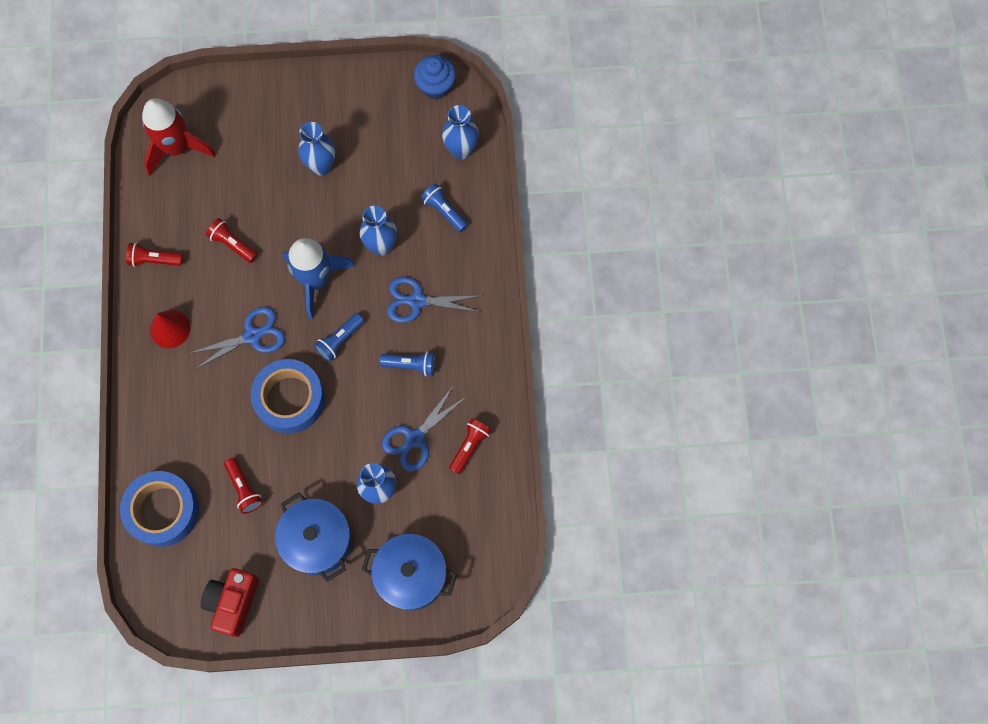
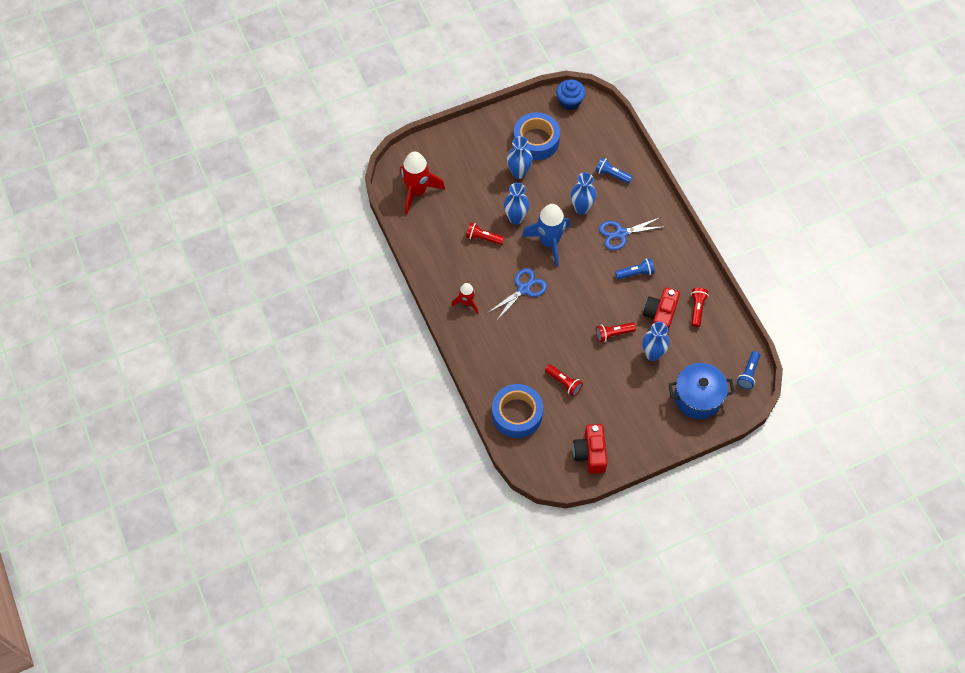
camera: 20 degrees left, 10 degrees down
red flashlight [126,243,183,267] -> red flashlight moved to [596,322,636,342]
red cone [150,310,191,348] -> red rocket [451,283,478,313]
blue tape [251,359,325,433] -> blue tape moved to [513,112,560,160]
blue pot [275,492,352,582] -> none
blue flashlight [314,313,364,362] -> blue flashlight moved to [737,351,760,389]
blue scissors [382,385,466,472] -> red camera [643,288,680,334]
blue vase [442,105,479,160] -> blue vase moved to [504,183,530,225]

